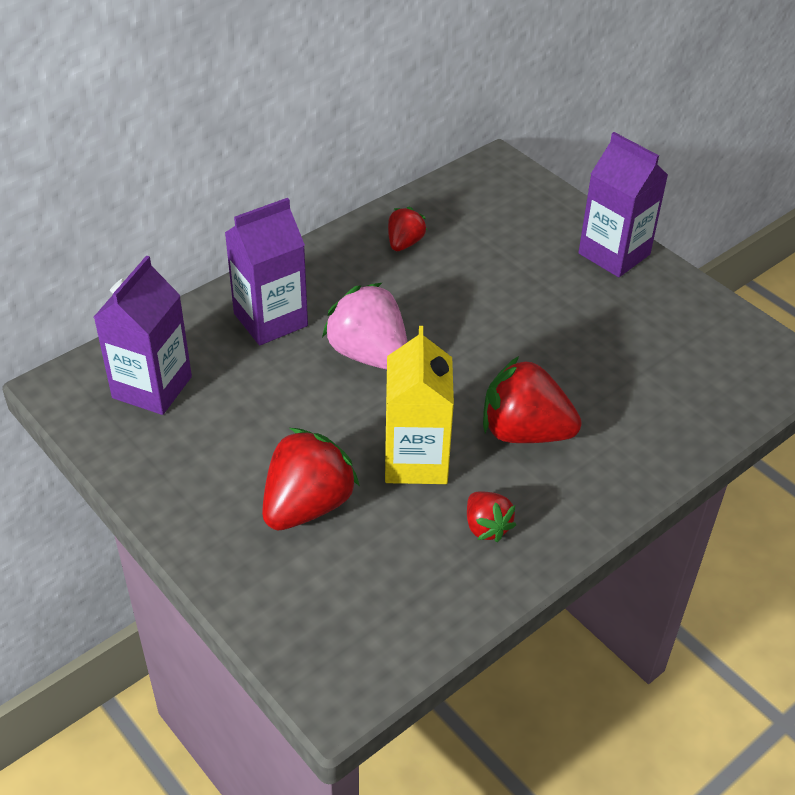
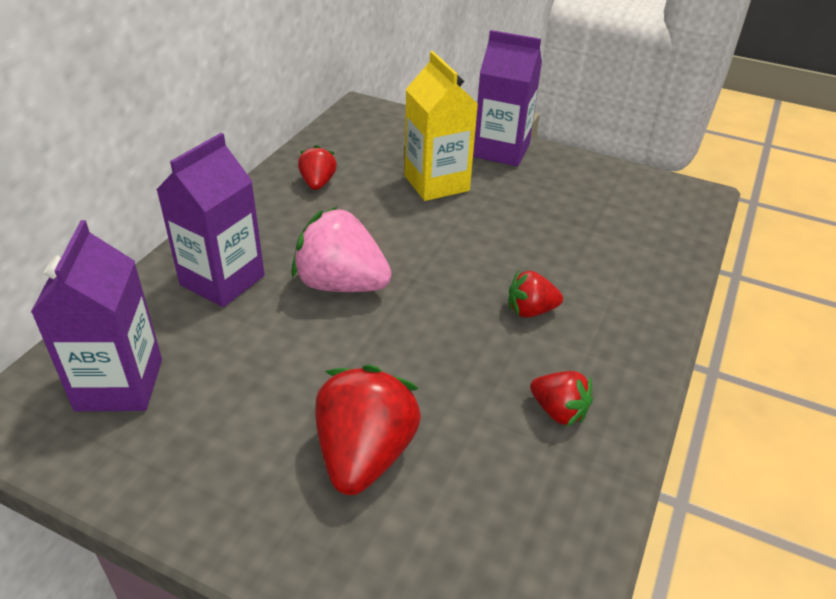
camera: 25 degrees left, 5 degrees down
yellow carton [385,326,454,484] -> yellow carton moved to [404,51,478,201]
red strawberry [483,356,582,443] -> red strawberry [509,271,563,318], size x0.55

